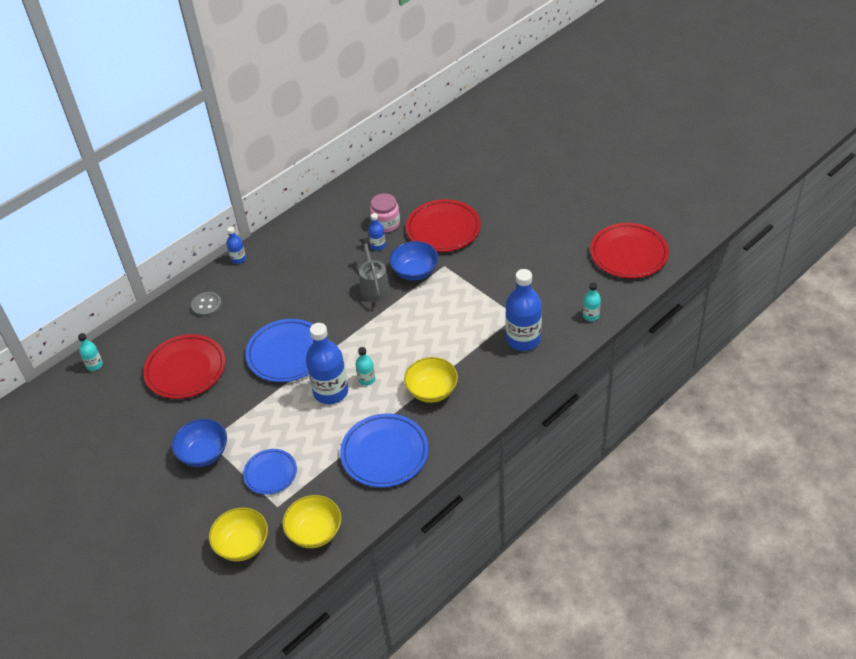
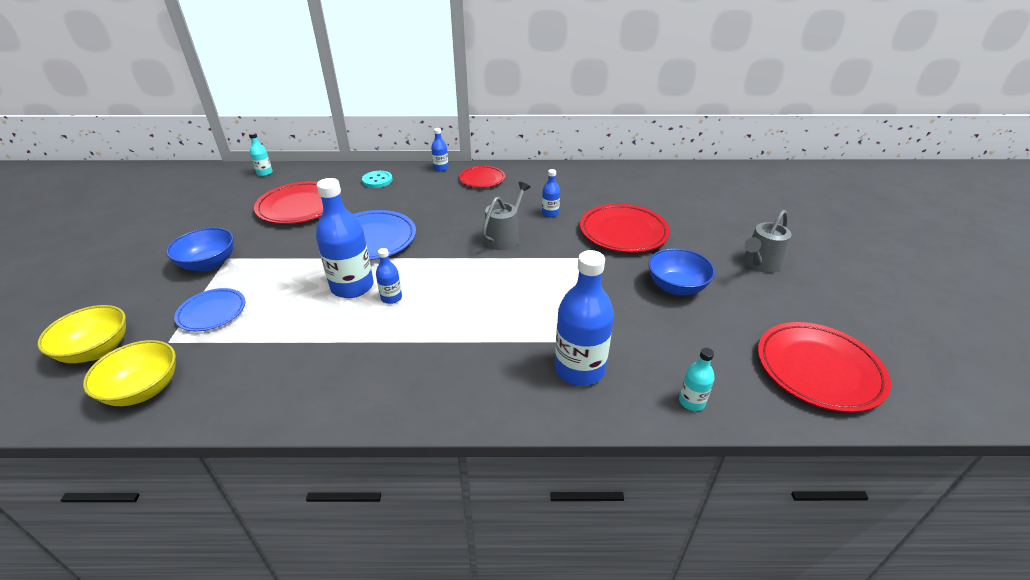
camera: 40 degrees right, 10 degrees down
grey button [191,292,222,317] -> turquoise button [362,171,393,188]
blue plate [340,413,429,488] -> none
turquoise bottle [356,347,375,386] -> blue bottle [376,248,402,304]
pink jar [370,193,400,233] -> none
blue bowl [389,241,438,281] -> blue bowl moved to [648,248,715,295]
yellow bowl [404,357,458,403] -> none
none -> red plate [459,166,505,188]
none -> grey watering can [743,210,792,273]

